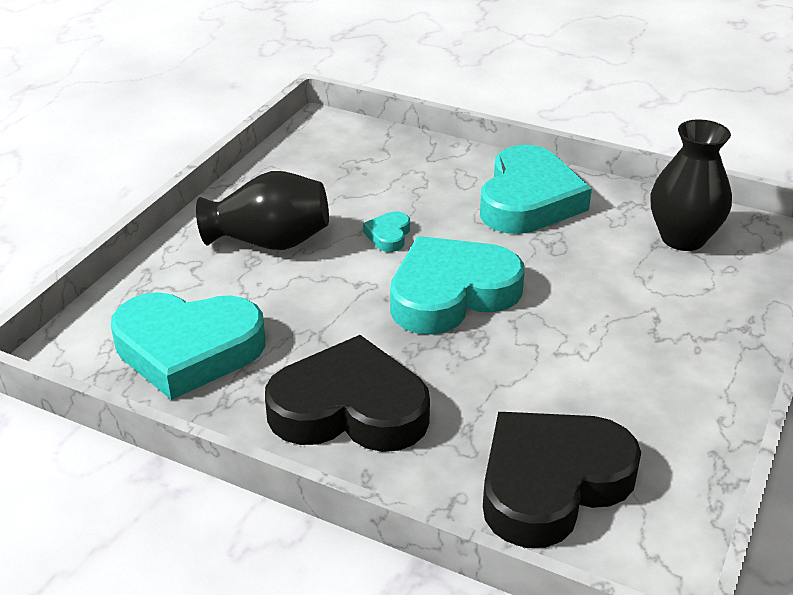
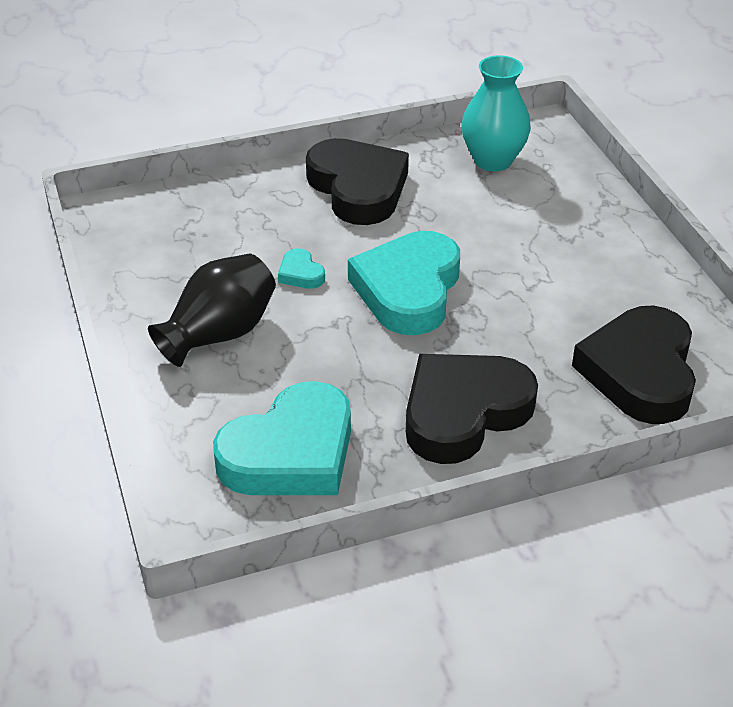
camera: 45 degrees left, 5 degrees up
turquoise heart [480,145,592,234] -> black heart [306,138,409,225]
black vase [650,119,732,251] -> turquoise vase [461,55,531,171]

